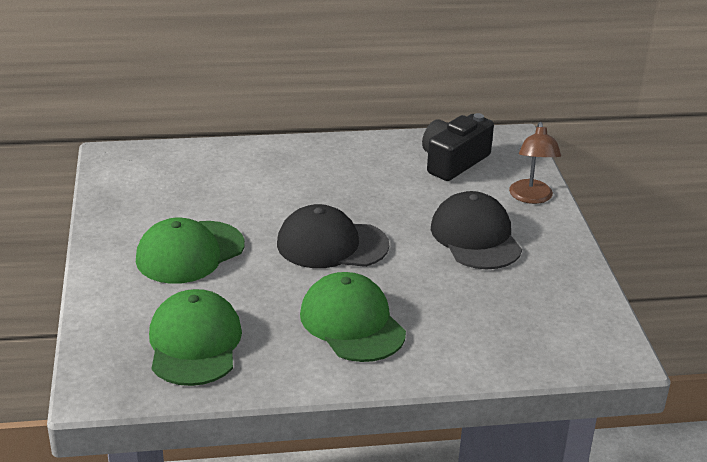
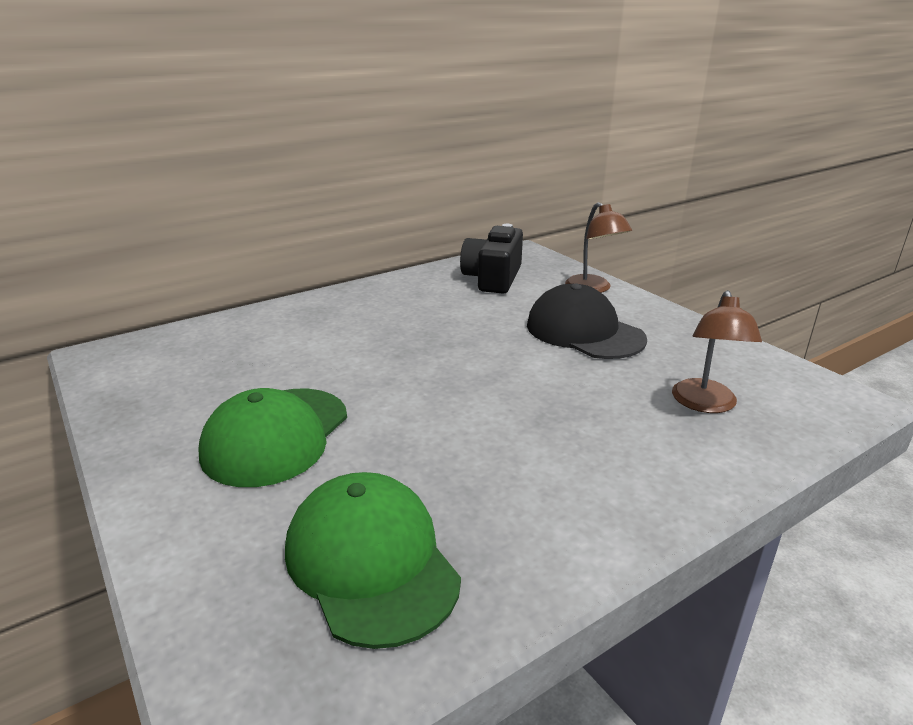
camera: 25 degrees left, 5 degrees down
black cap [277,204,389,268] -> none
green cap [300,272,406,362] -> none
none -> brown lamp [672,290,762,413]

